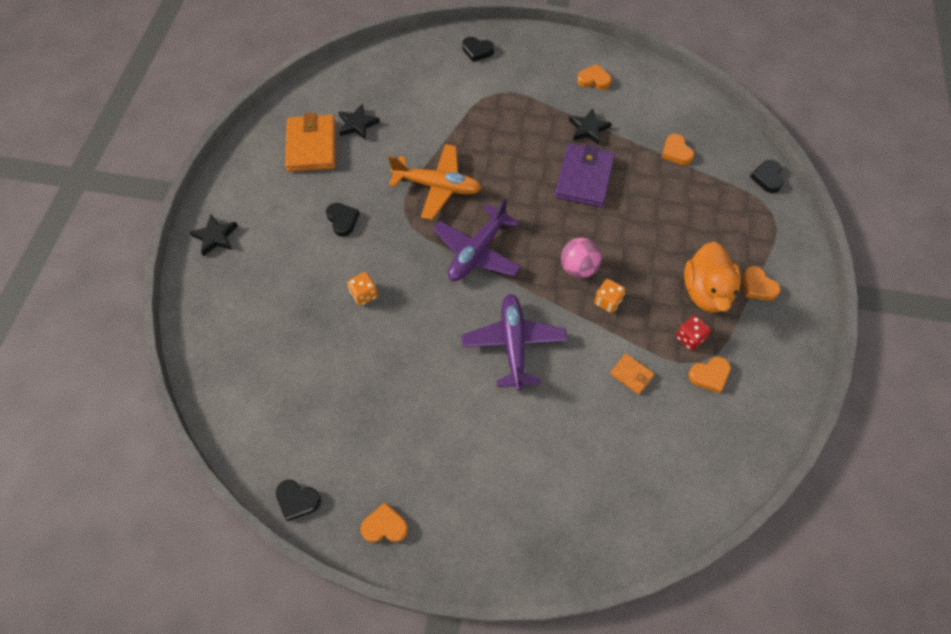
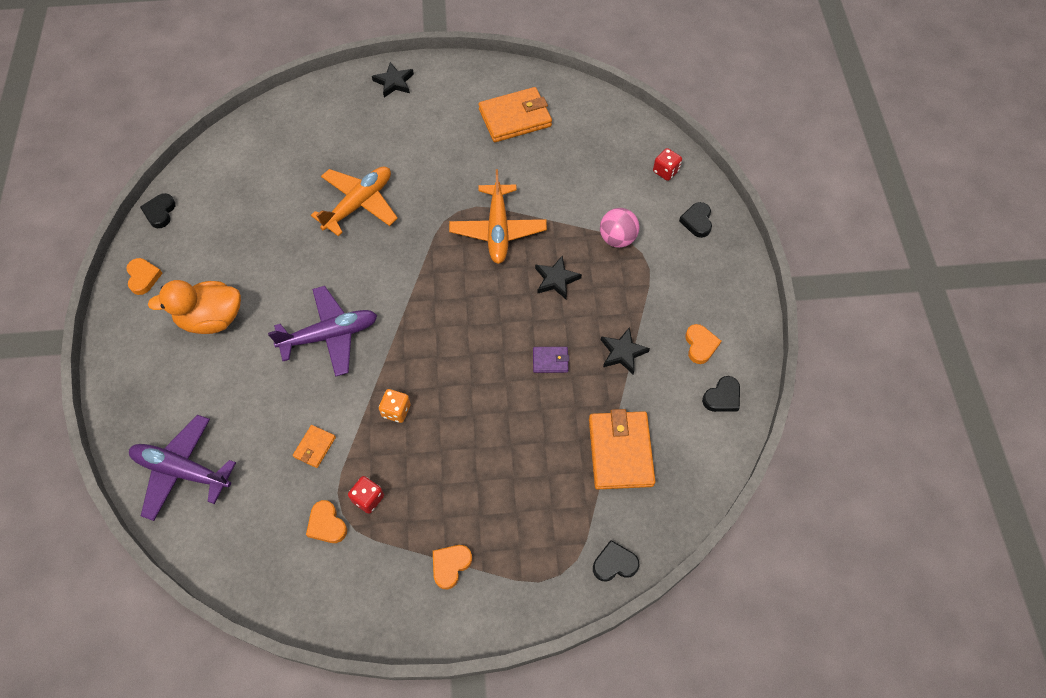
camera: 75 degrees right, 0 degrees up
black heart [326,203,359,237] -> black heart moved to [702,376,740,412]
black star [338,104,380,140] -> black star moved to [535,256,582,299]
orange dice [347,272,378,306] -> orange plane [311,166,398,236]
purple plane [433,198,521,281] -> purple plane moved to [129,415,236,521]
purple wallet [555,144,615,208] -> purple wallet [533,347,569,373], size x0.48
pink ball [561,238,601,278] -> pink ball moved to [600,208,639,248]
orange heart [662,134,694,165] -> orange wallet [589,409,656,489]
orange duck [684,241,741,313] -> orange duck moved to [148,280,241,334]
none -> red dice [653,148,682,181]

